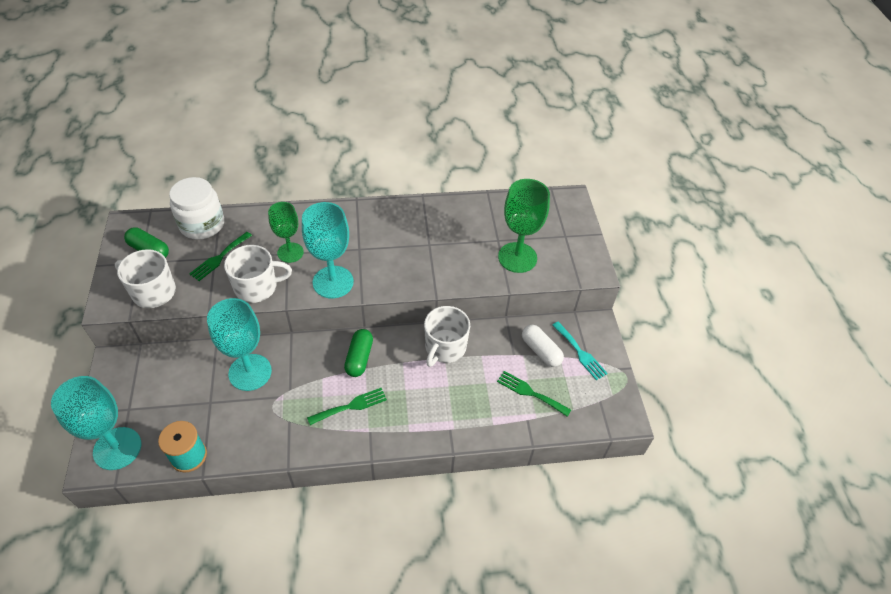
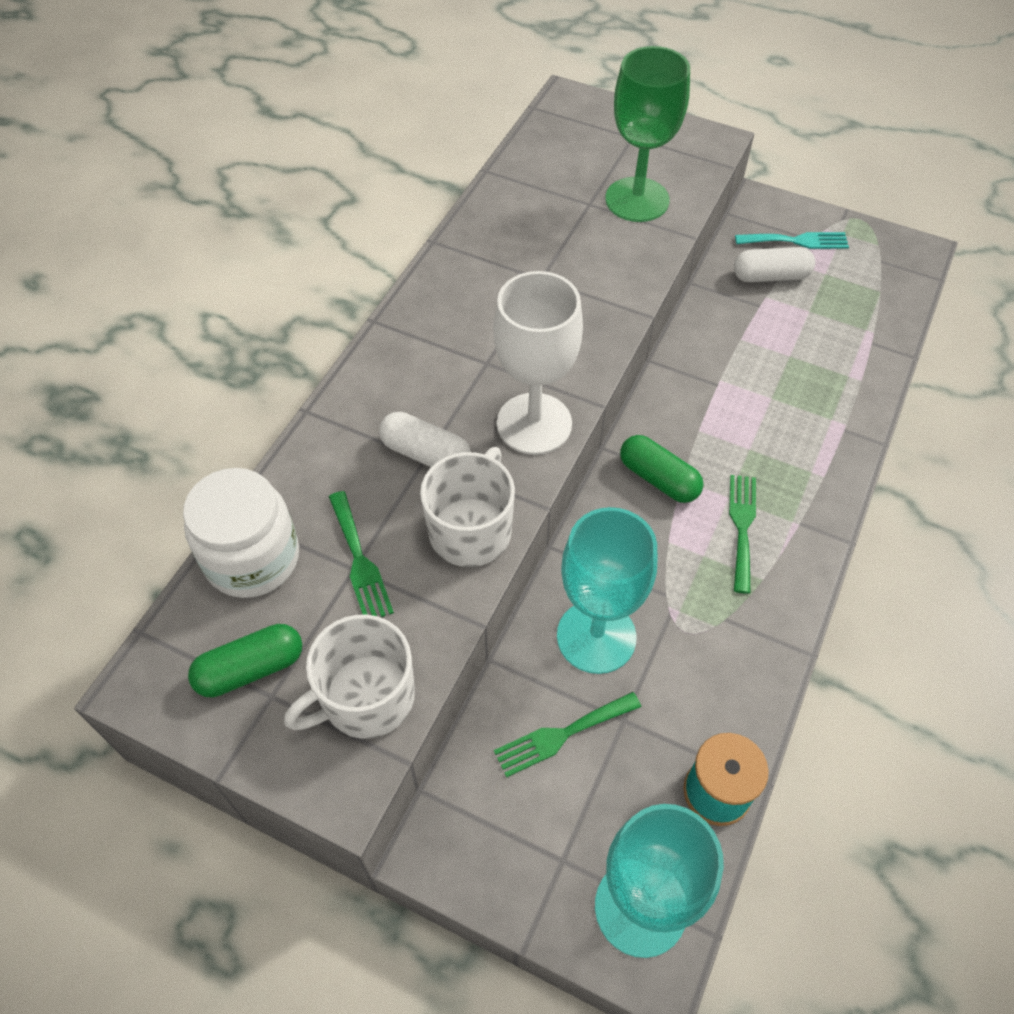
camera: 55 degrees left, 5 degrees up
green goblet [268,202,304,263] -> white capsule [379,412,471,467]
turquoise goblet [302,202,354,298] -> white goblet [493,271,583,455]
white mug [424,306,470,367] -> none
green fork [497,371,571,417] -> green fork moved to [494,692,641,778]

